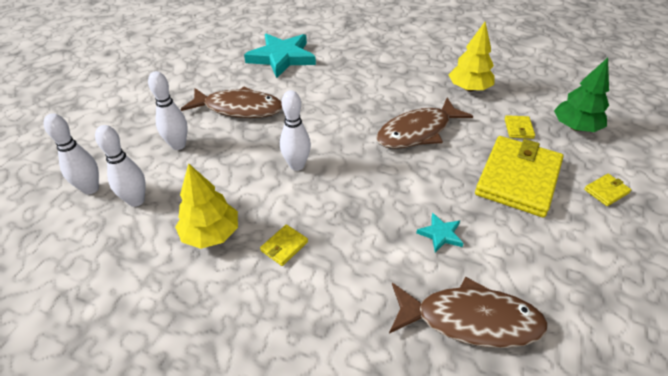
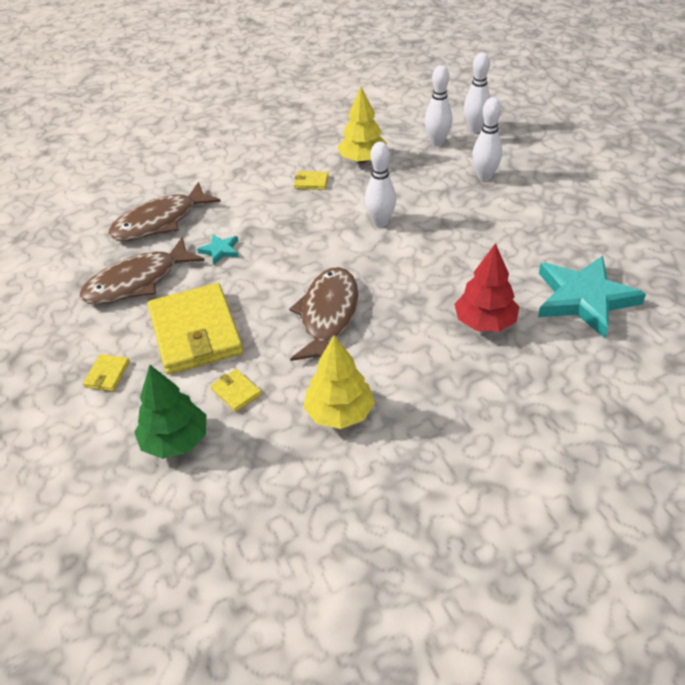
camera: 135 degrees right, 0 degrees up
brown fish [181,86,282,118] -> brown fish moved to [79,237,205,304]
yellow wallet [260,224,308,266] -> yellow wallet turned 75 degrees counterclockwise [294,171,329,190]
none -> red tree [454,243,519,332]

